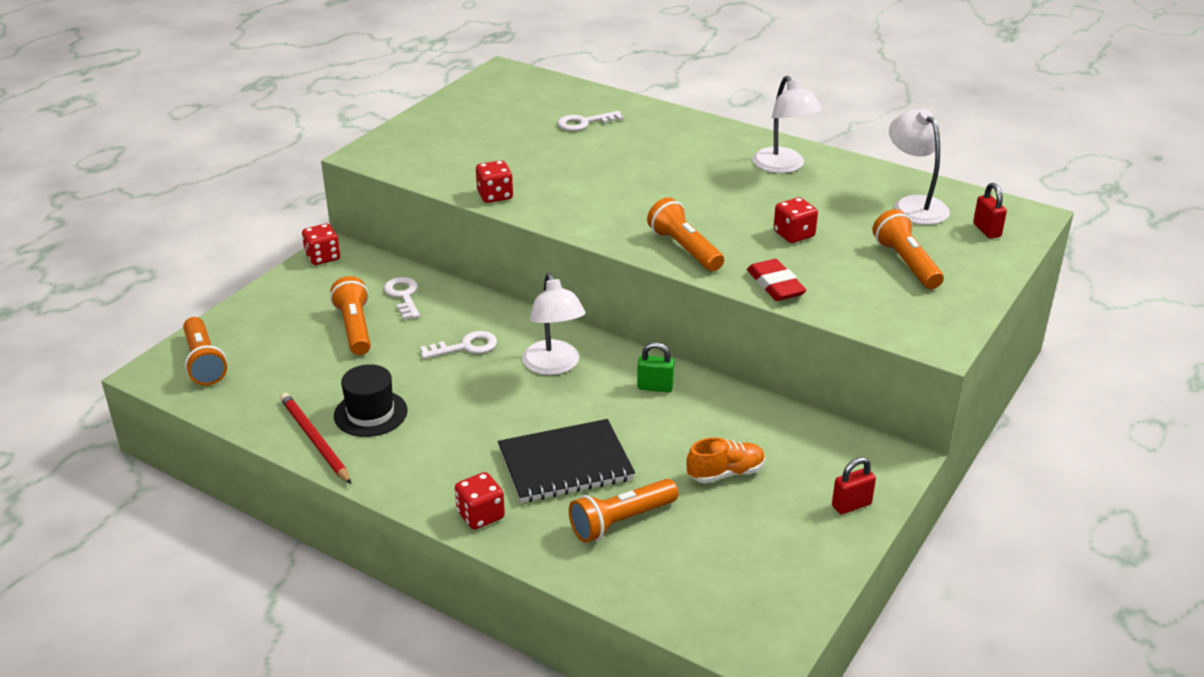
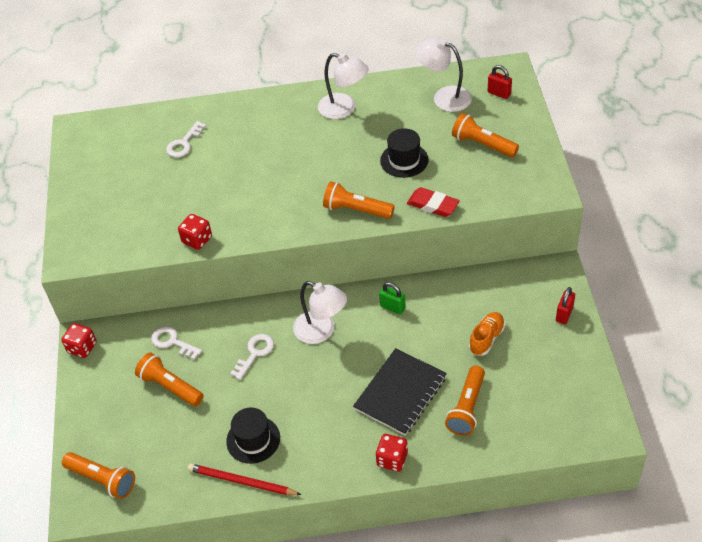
camera: 35 degrees left, 15 degrees up
green padlock [637,342,674,392] -> green padlock turned 60 degrees clockwise [379,282,406,314]
red dice [773,197,818,243] -> black hat [380,128,429,178]

